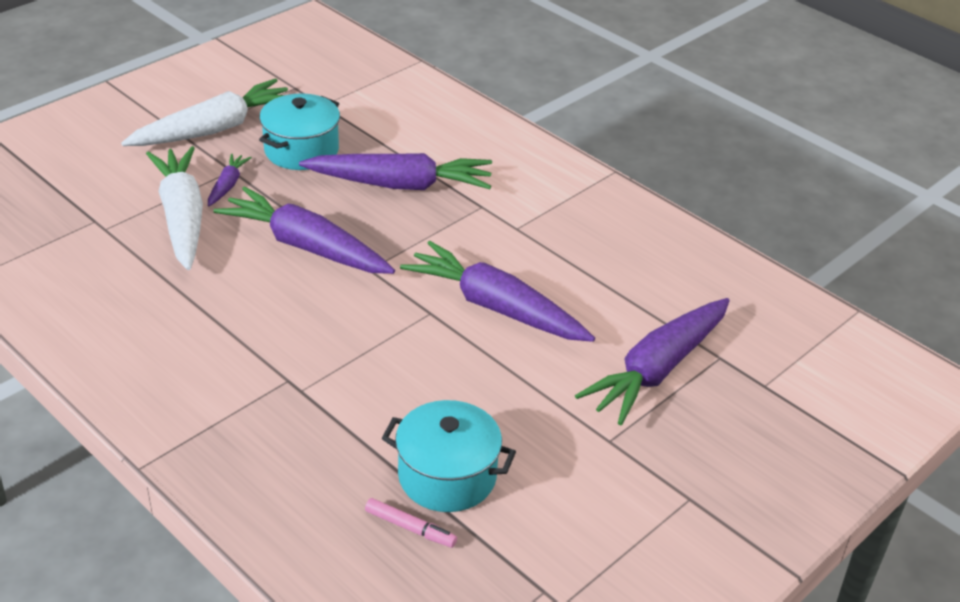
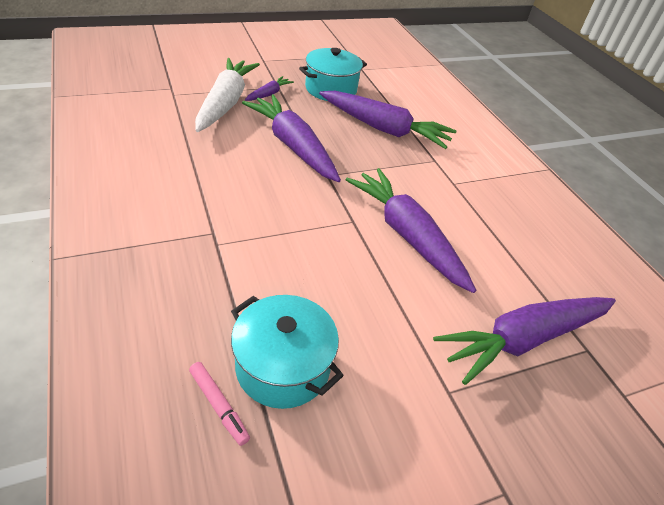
camera: 20 degrees right, 5 degrees up
white carrot [121,78,288,146] -> none

